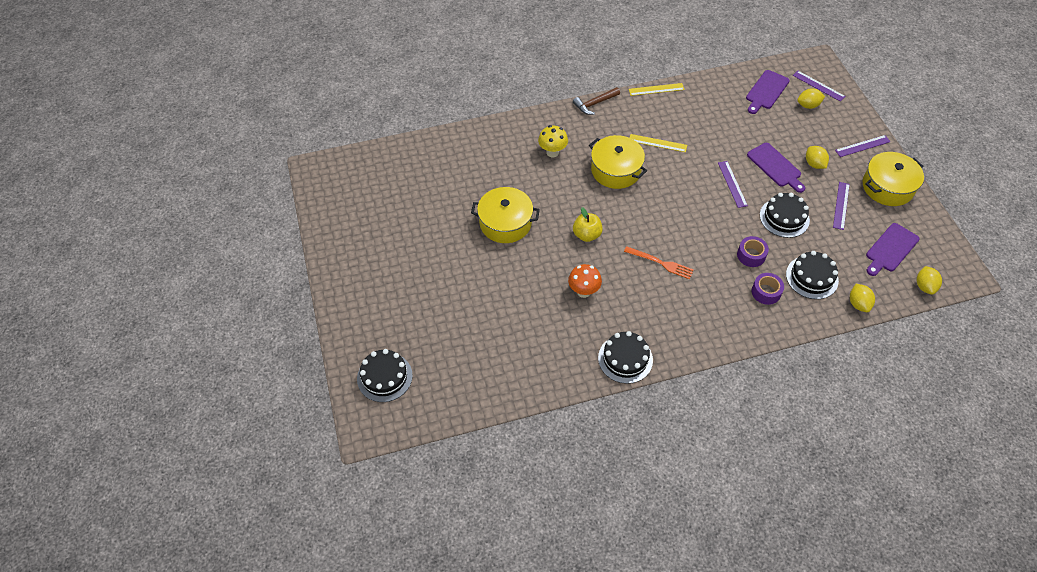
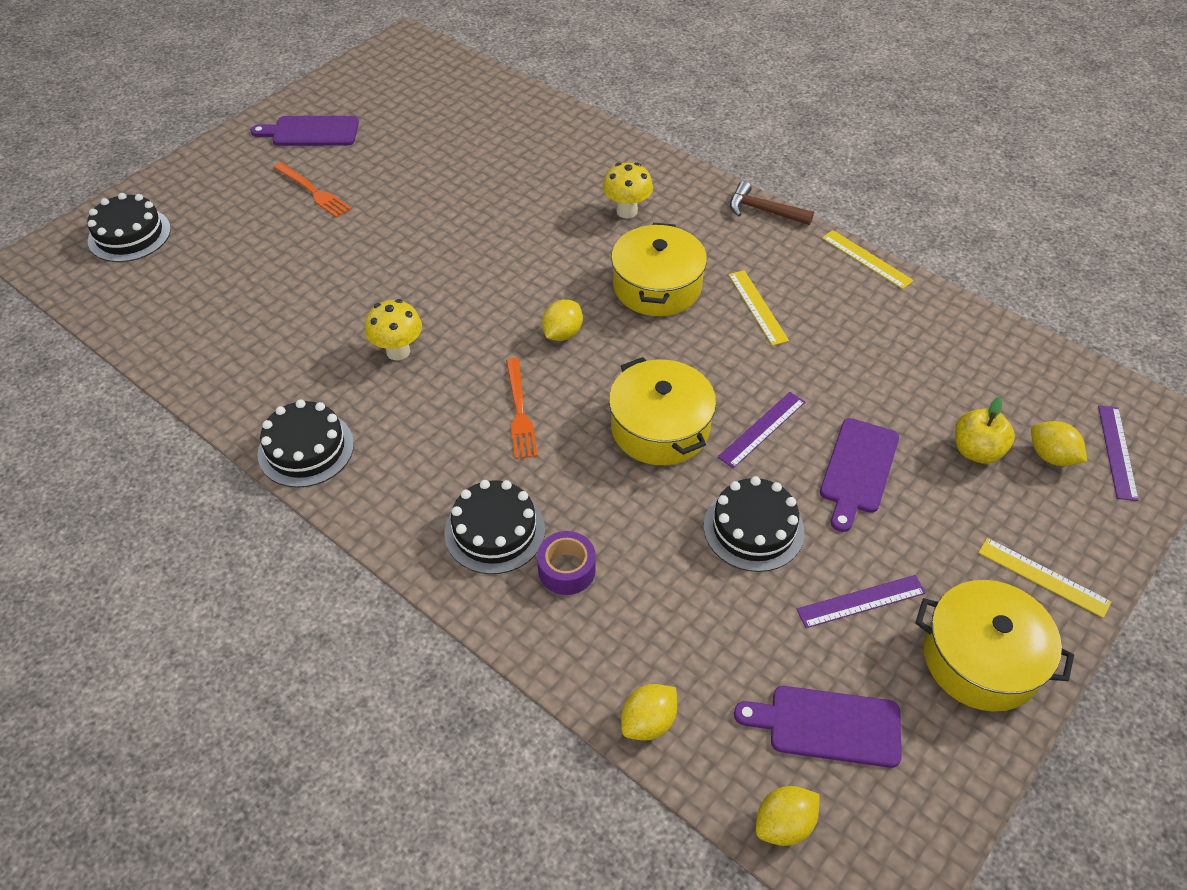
camera: 55 degrees right, 5 degrees down
yellow pot [471,187,540,243] -> yellow pot moved to [609,357,716,465]
orange mushroom [568,264,602,298] -> yellow mushroom [365,299,422,361]
yellow apple [573,207,603,242] -> yellow apple moved to [955,397,1015,464]
purple tape [737,236,769,267] -> none
purple cutting board [746,70,790,114] -> purple cutting board moved to [251,116,359,146]
black cake [786,251,839,299] -> black cake moved to [444,480,545,574]
yellow lemon [806,146,829,169] -> yellow lemon moved to [542,300,583,341]
purple ruler [835,135,891,157] -> yellow ruler [978,538,1111,618]
none -> orange fork [273,162,351,218]

